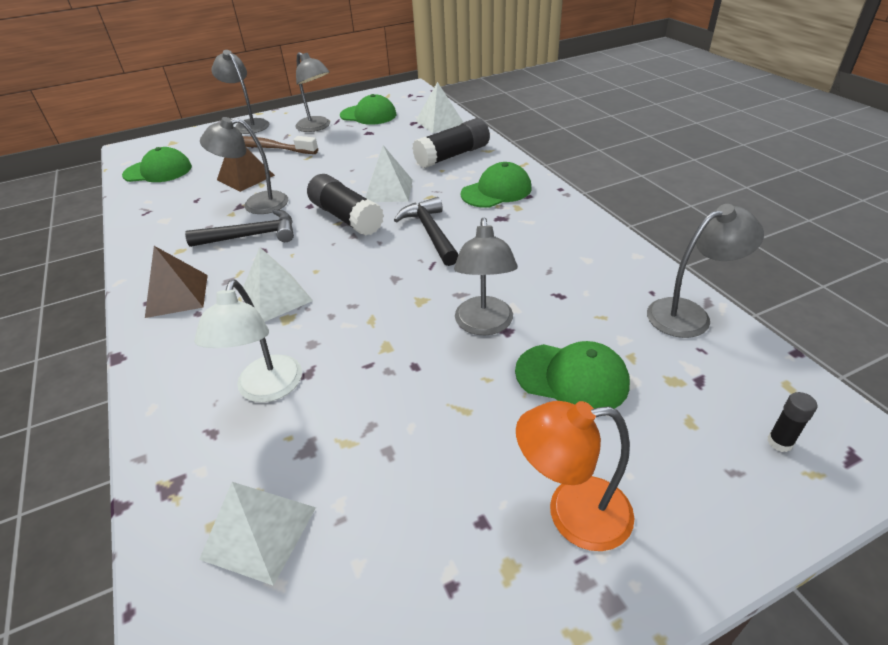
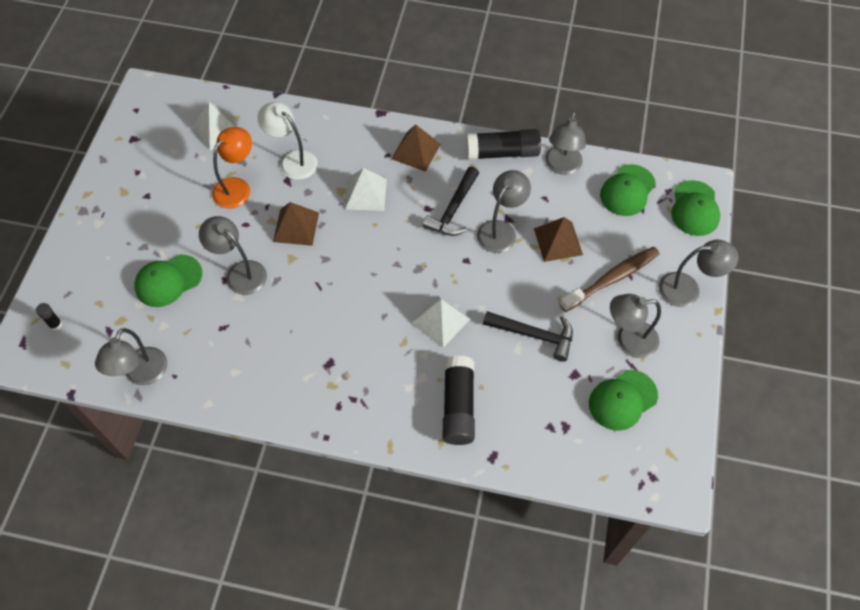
camera: 125 degrees right, 20 degrees up
black glue stick [307,174,384,236] -> black glue stick moved to [466,129,541,160]
black hammer [394,197,458,266] -> black hammer moved to [483,311,573,362]
white pyramid [416,82,464,133] -> none
green cap [461,162,532,208] -> green cap moved to [671,180,720,236]
orange lamp [516,401,634,551] -> orange lamp moved to [212,127,252,209]
none -> brown pyramid [273,202,319,246]
none -> grey lamp [545,112,586,175]

